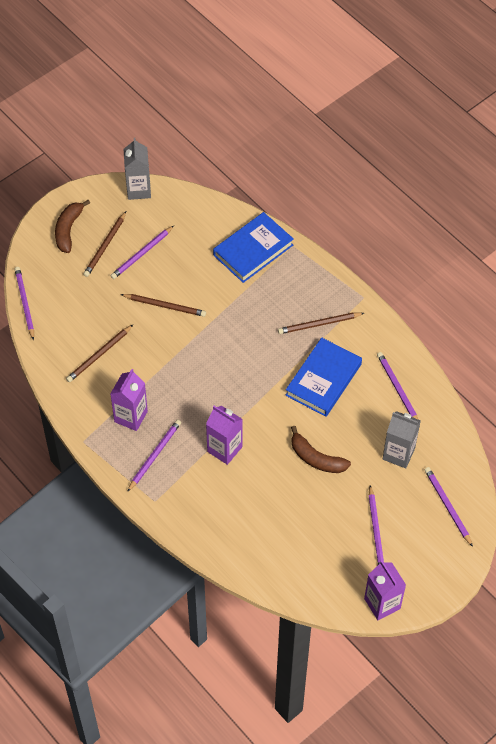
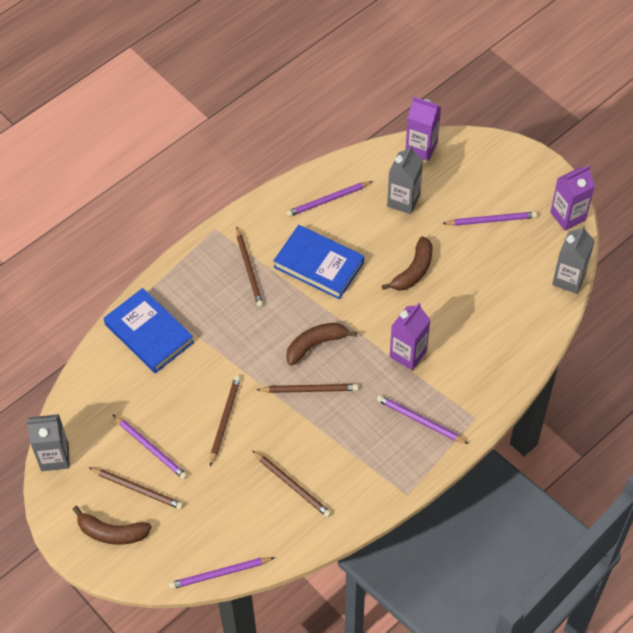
camera: 90 degrees left, 0 degrees up
purple carton [110,369,148,431] -> purple carton moved to [406,96,441,161]
purple pencil [425,467,473,547] -> none
none -> brown pencil [256,384,358,393]
none -> brown banana [286,323,357,366]
none -> grey carton [552,225,595,294]

